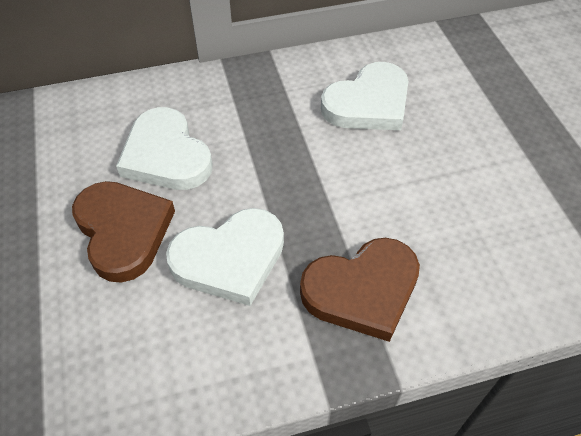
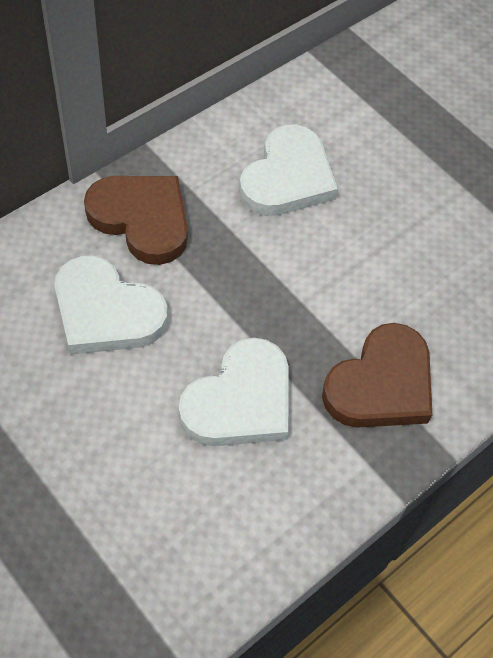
camera: 30 degrees left, 5 degrees up
brown heart [72,181,175,283] -> brown heart moved to [84,176,188,265]

